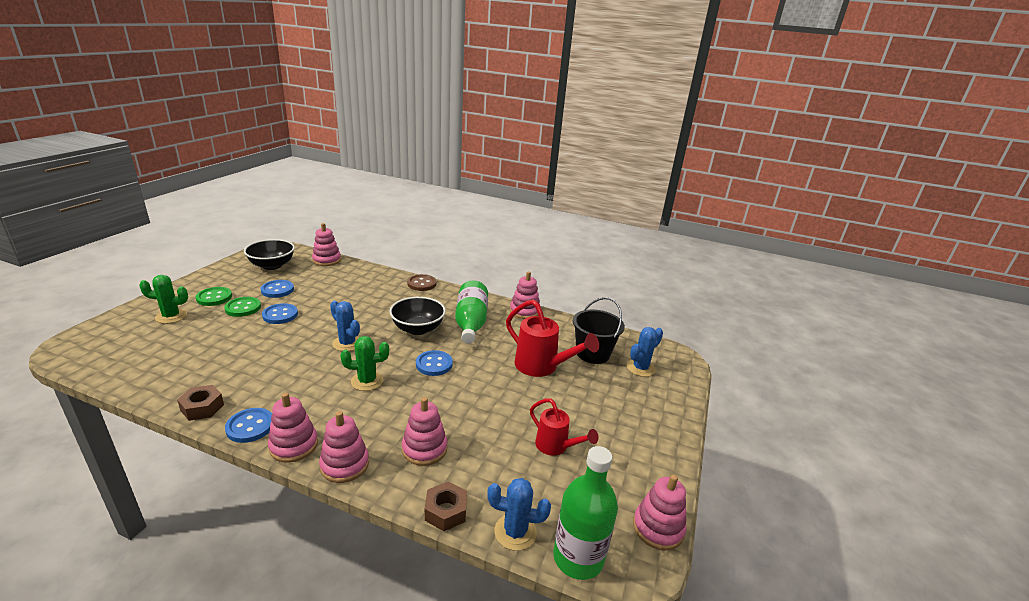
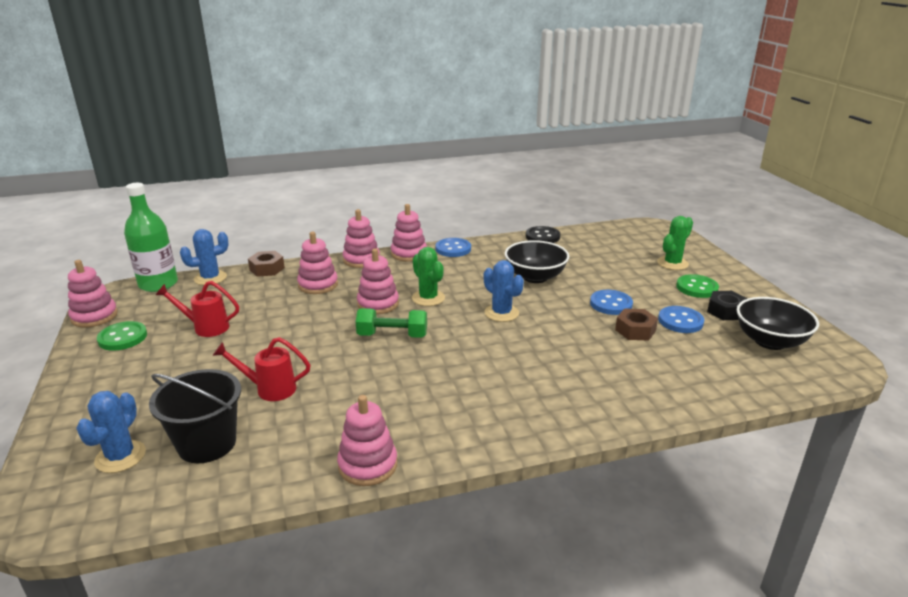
camera: 145 degrees right, 0 degrees up
brown nut [177,385,224,421] -> brown nut moved to [615,308,658,341]
green button [224,297,261,317] -> green button moved to [97,321,147,351]
pink stacking toy [312,223,341,266] -> pink stacking toy moved to [357,248,399,314]
blue cactus [330,301,360,351] -> blue cactus turned 45 degrees clockwise [484,260,524,322]
green cactus [340,336,389,391] -> green cactus turned 75 degrees counterclockwise [412,247,445,306]
black bowl [390,297,446,335] -> black bowl moved to [505,240,569,283]
brown button [407,274,436,291] -> none
blue button [416,350,453,376] -> green dumbbell [356,308,427,338]
green bottle [455,280,488,344] -> none
red watering can [506,300,599,377] -> red watering can [213,337,310,401], size x0.62
none -> black button [526,226,560,243]
none -> black nut [707,291,748,320]

